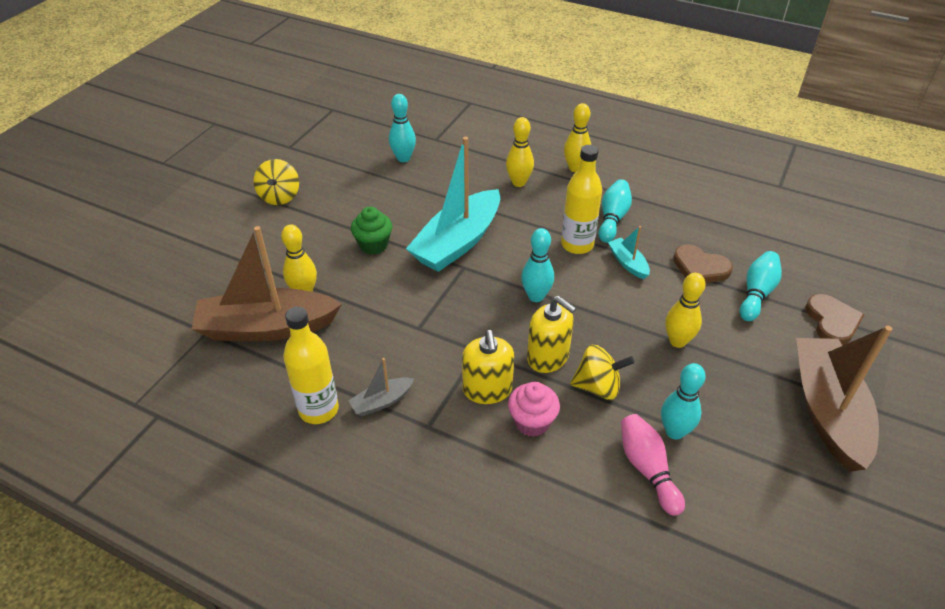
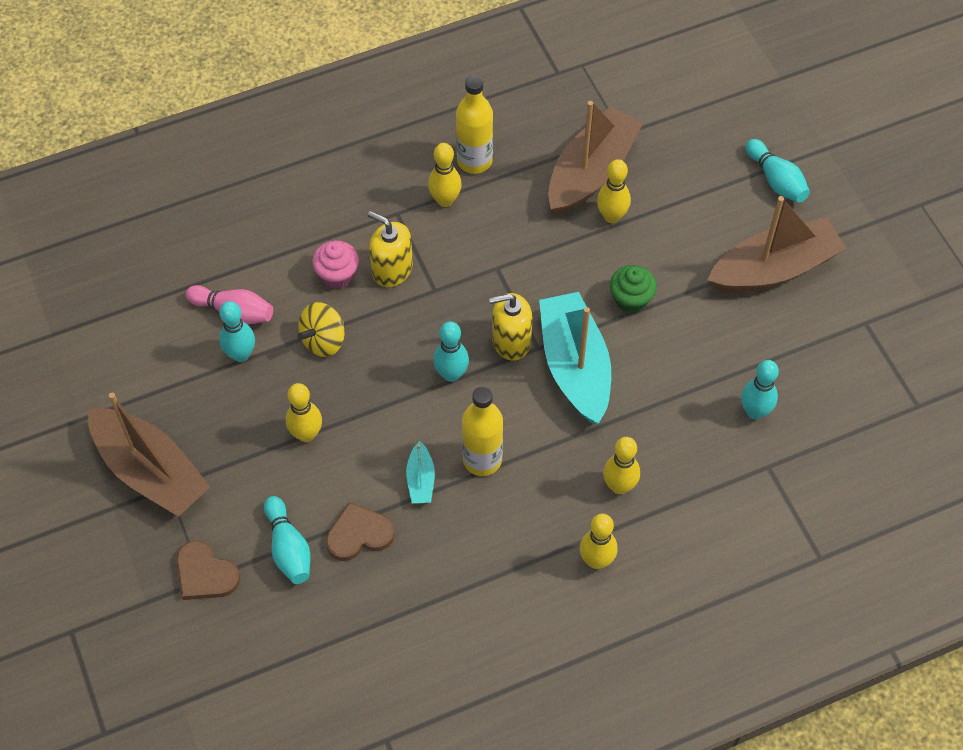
camera: 130 degrees right, 15 degrees up
yellow spinning top [253,159,299,205] -> brown boat [707,196,847,292]
grey boat [348,358,414,416] -> yellow bowling pin [428,143,462,207]
yellow soap dispenser [527,296,576,373] -> yellow soap dispenser moved to [489,293,532,361]
turquoise bowling pin [598,179,632,243] -> turquoise bowling pin moved to [745,139,810,203]
turquoise boat [608,226,650,279] -> turquoise boat turned 75 degrees clockwise [406,441,435,503]

